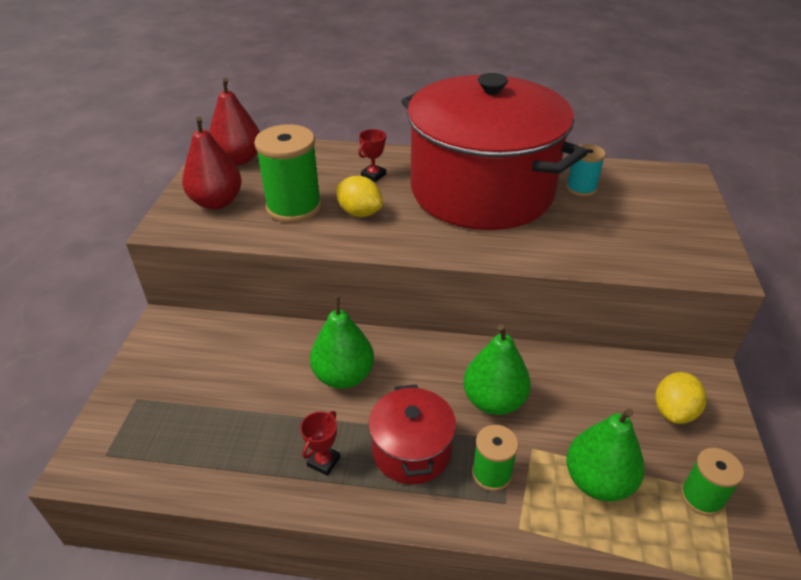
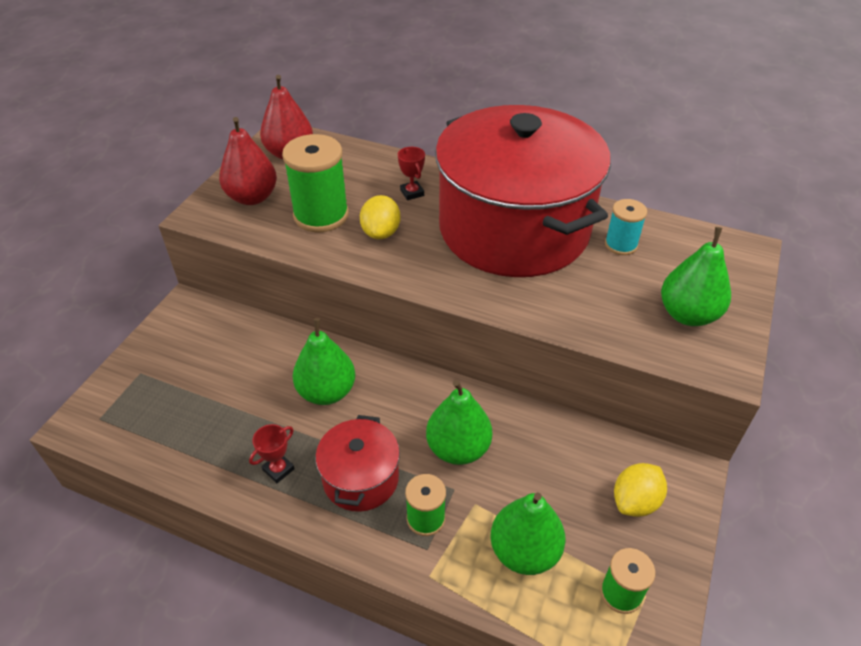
camera: 15 degrees right, 5 degrees up
yellow lemon [336,176,383,217] -> yellow lemon turned 45 degrees clockwise [360,195,401,239]
red trophy [358,129,386,182] -> red trophy turned 75 degrees counterclockwise [398,147,425,200]
none -> green pear [661,227,731,326]

